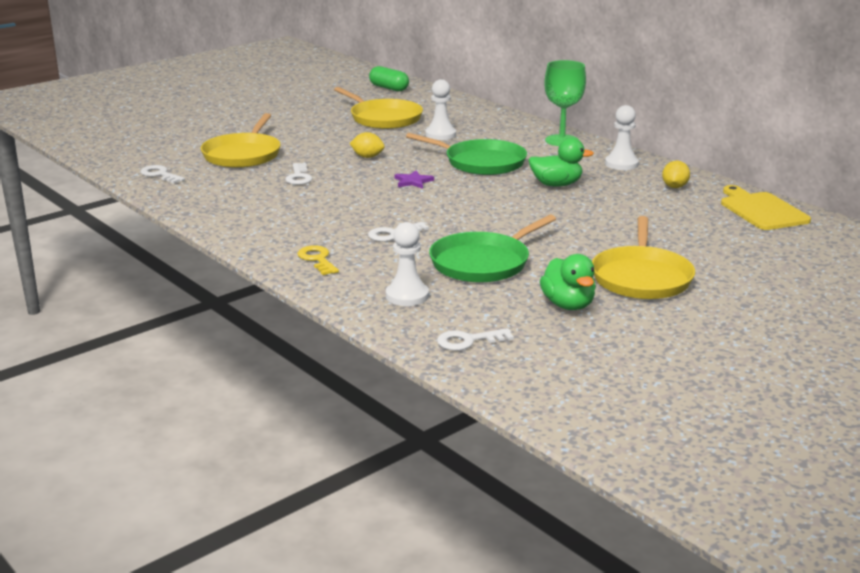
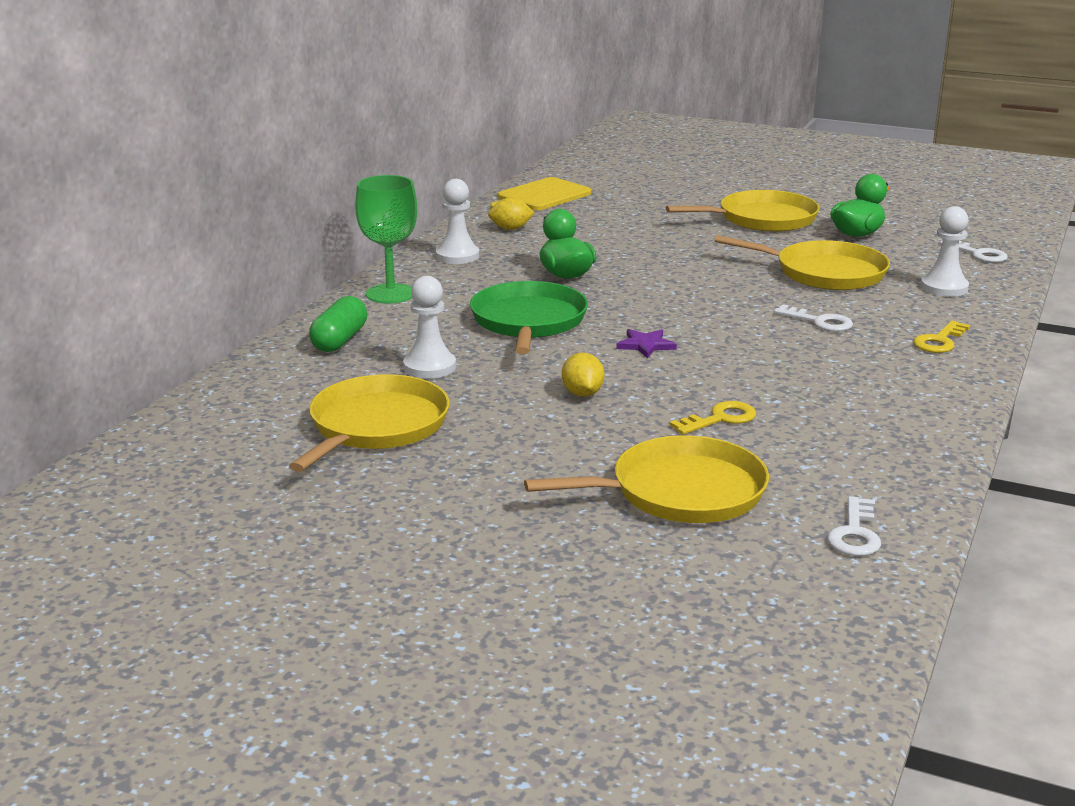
camera: 115 degrees left, 0 degrees up
white key [285,163,313,185] -> yellow key [670,401,756,435]
green capsule [369,66,409,91] -> green capsule moved to [309,296,367,352]
green pan [429,215,556,282] -> yellow pan [714,235,890,290]

